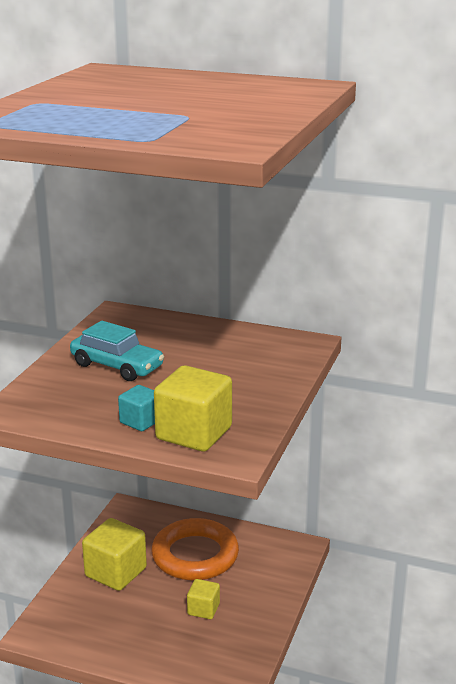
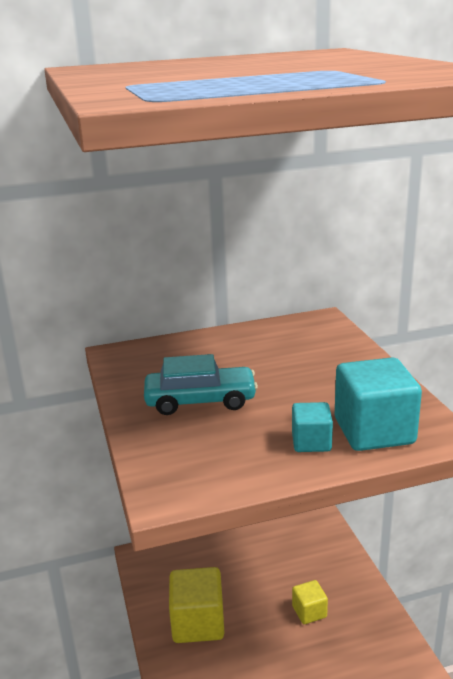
camera: 35 degrees left, 0 degrees up
orange ring [151,518,239,581] -> none
yellow cube [154,365,232,452] -> turquoise cube [335,357,422,451]

